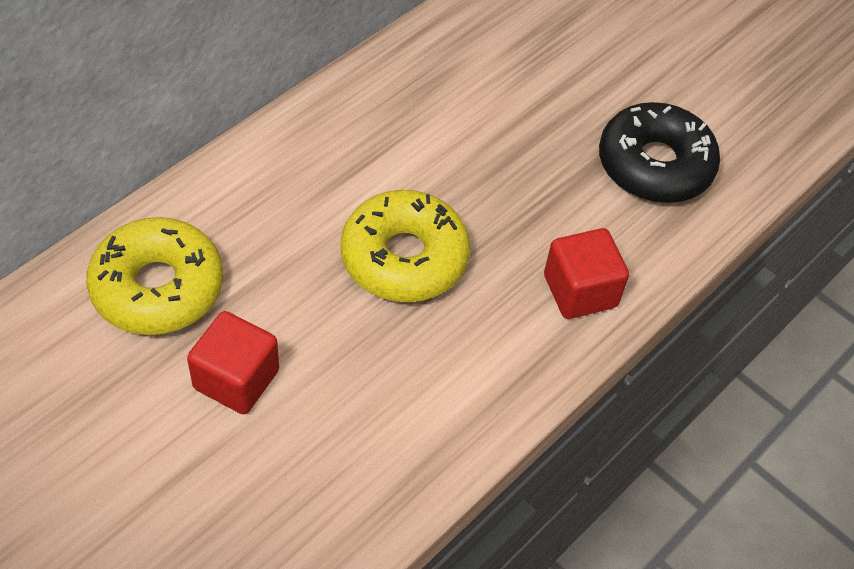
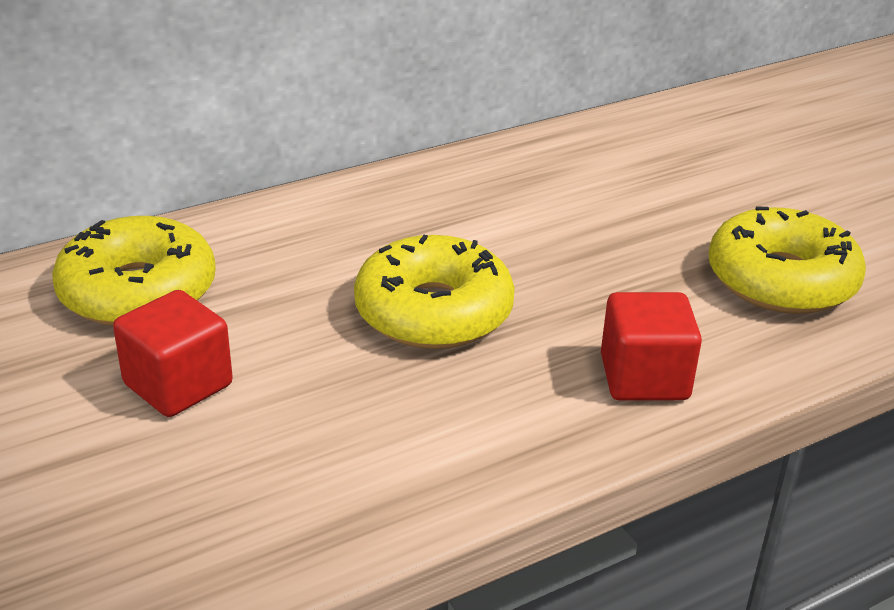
camera: 20 degrees right, 20 degrees down
black donut [599,102,720,203] -> yellow donut [708,207,866,314]

